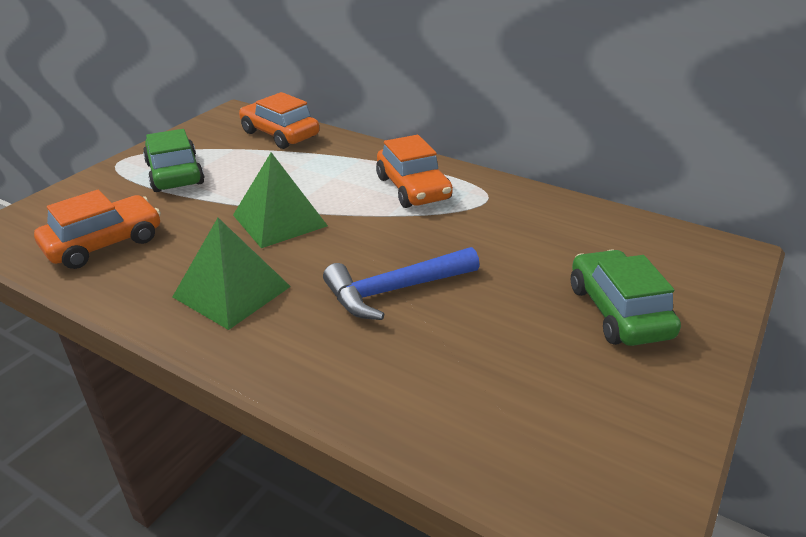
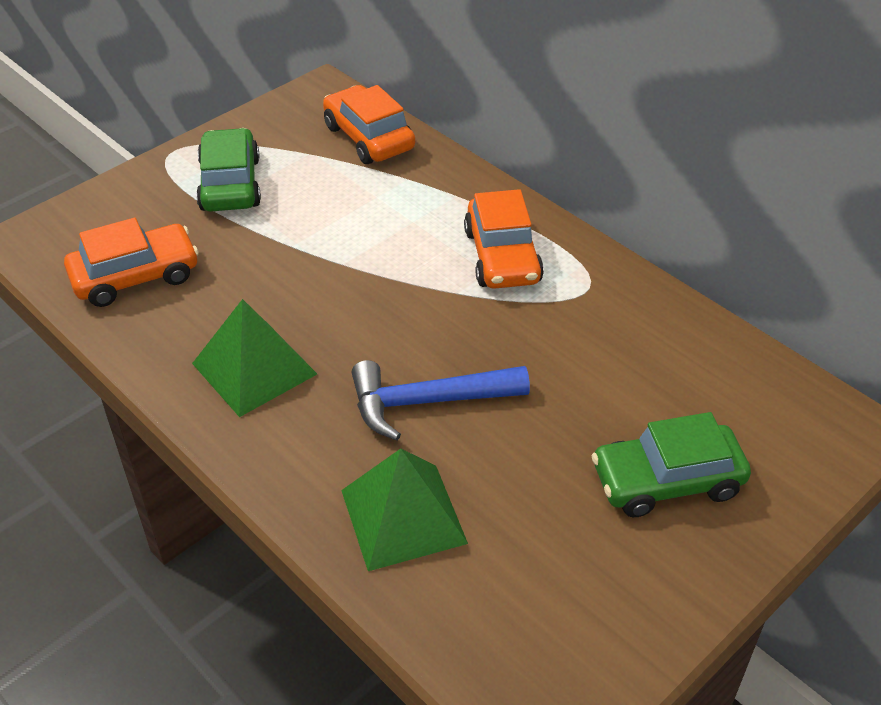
camera: 15 degrees right, 10 degrees up
green pyramid [233,152,328,248] -> green pyramid moved to [341,449,468,571]
green car [571,250,681,346] -> green car turned 105 degrees counterclockwise [592,412,751,517]

